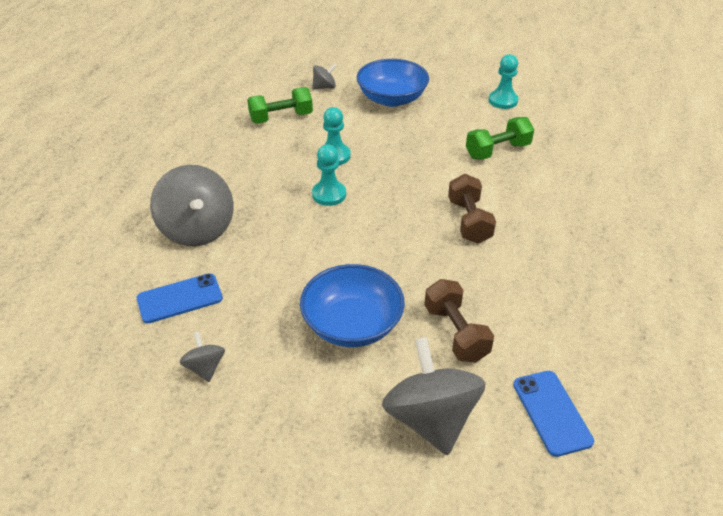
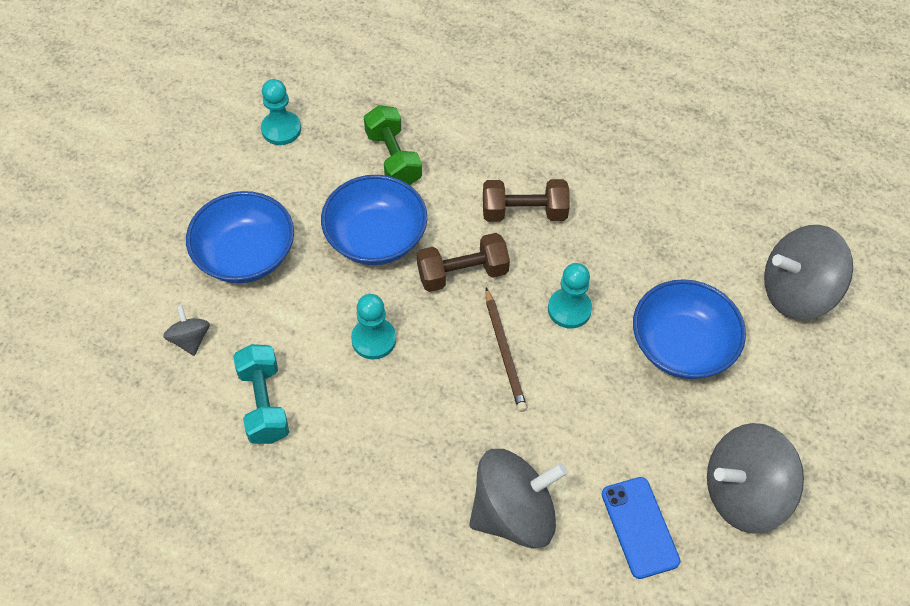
camera: 85 degrees left, 15 degrees up
grey spinning top [179,332,225,382] -> grey spinning top [707,423,804,534], size x2.12
green dumbbell [247,87,313,124] -> turquoise dumbbell [233,344,289,444]
turquoise pawn [312,145,346,206] -> turquoise pawn moved to [548,263,592,329]
brown dumbbell [424,279,494,362] -> brown dumbbell moved to [417,233,510,292]
blue phone [513,371,594,457] -> none
none -> blue bowl [321,175,427,265]
none -> brown pencil [485,288,527,412]

